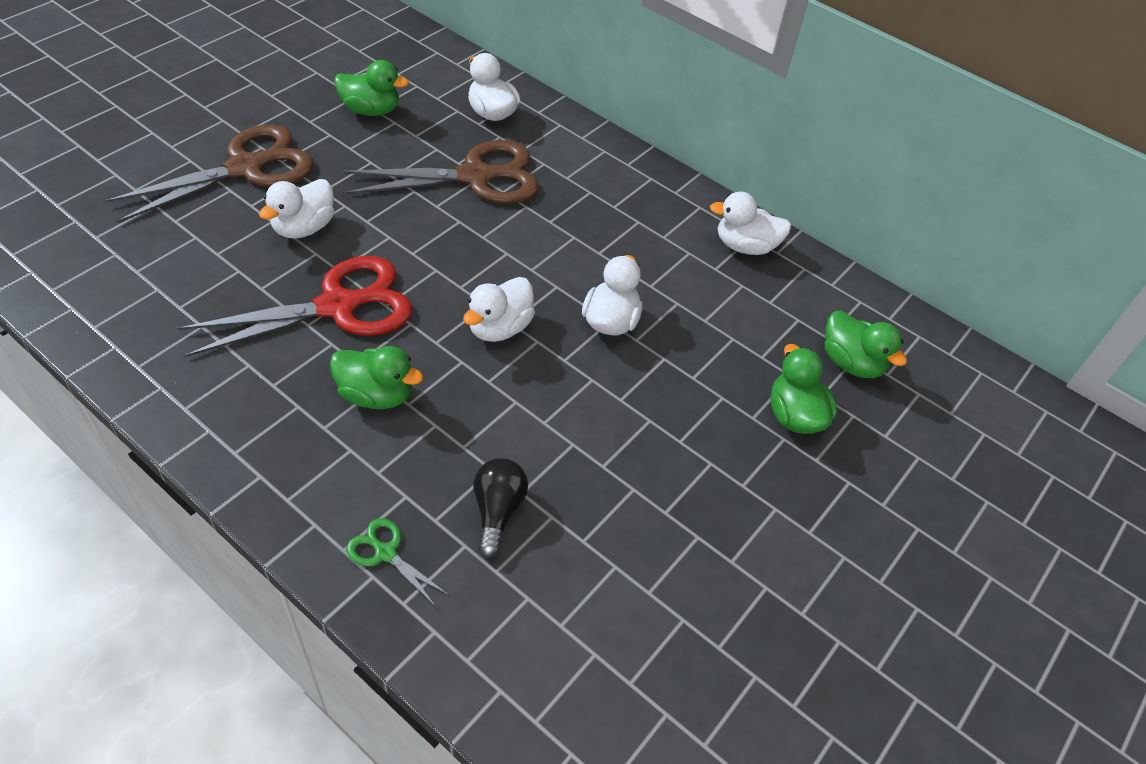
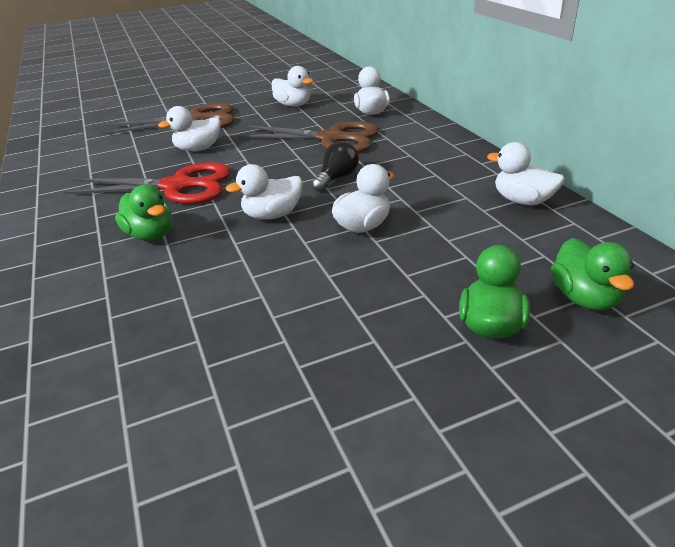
camera: 35 degrees right, 15 degrees down
green duck [334,60,409,116] -> white duck [272,66,314,107]
green scissors [347,518,449,607] -> none
black light bulb [473,458,528,558] -> black light bulb moved to [312,141,359,192]

